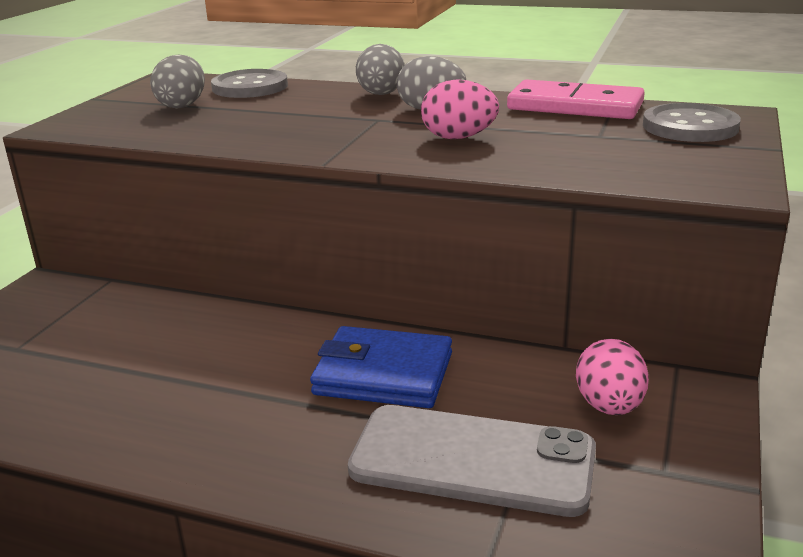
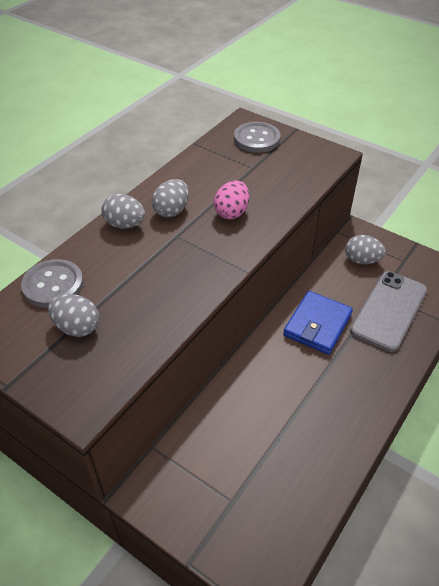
camera: 75 degrees left, 20 degrees up
pink domino [507,79,645,119] -> none
pink egg [576,339,649,415] -> grey egg [345,235,386,264]

